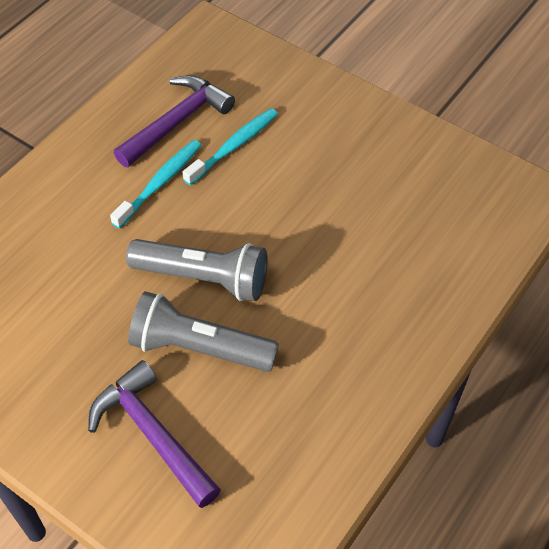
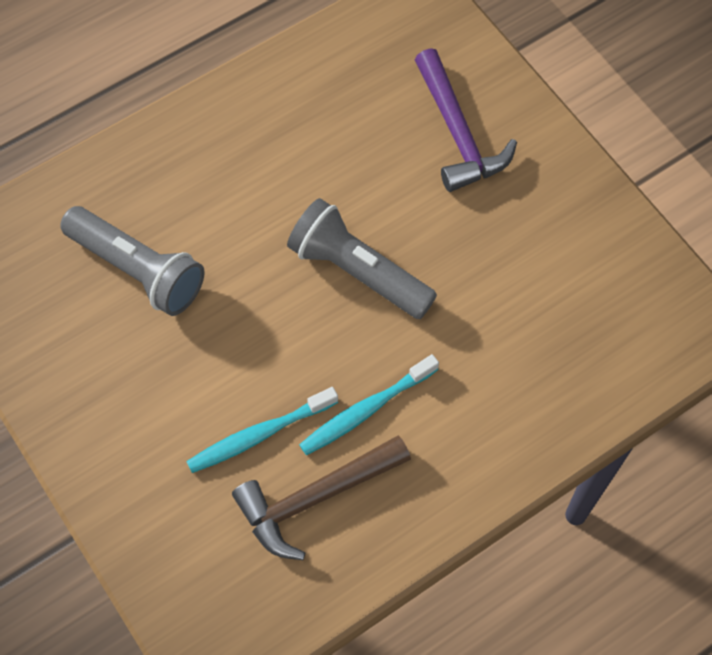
camera: 160 degrees left, 10 degrees up
purple hammer [114,75,235,167] -> brown hammer [232,435,411,560]
grey flashlight [128,291,279,372] -> grey flashlight moved to [60,206,205,316]

